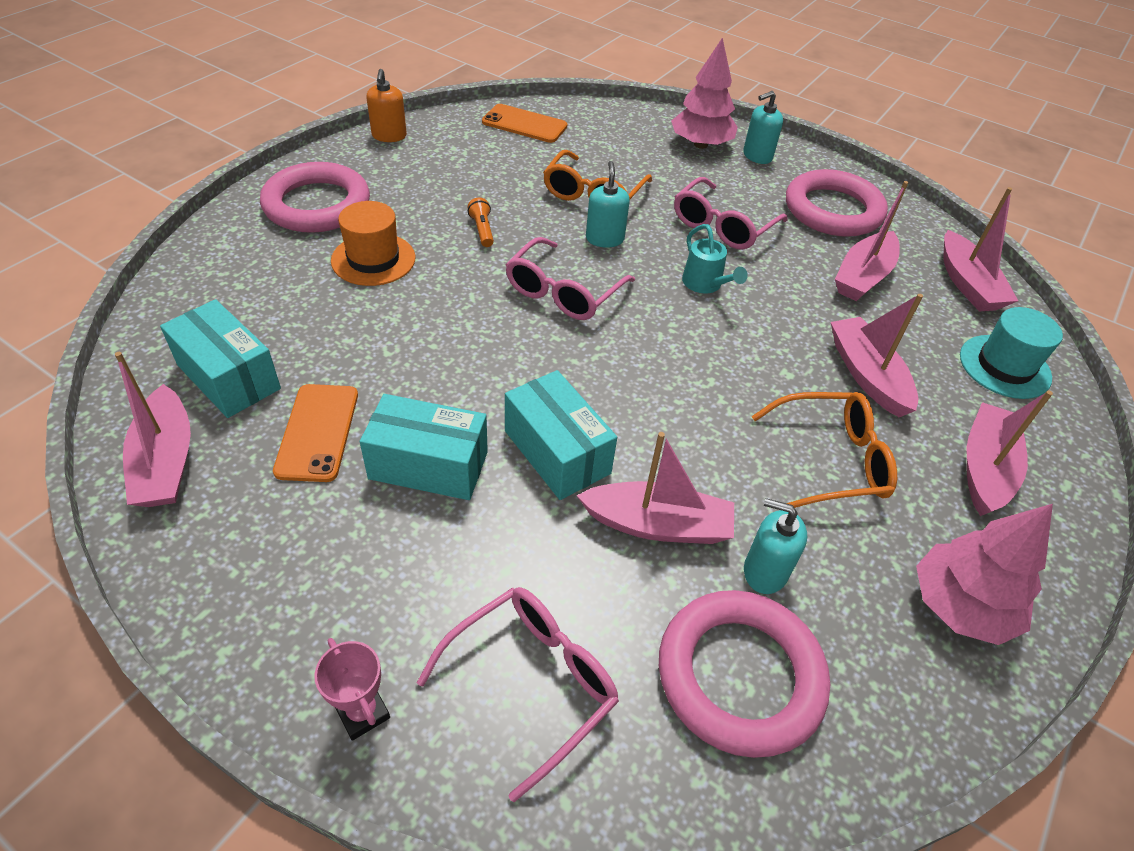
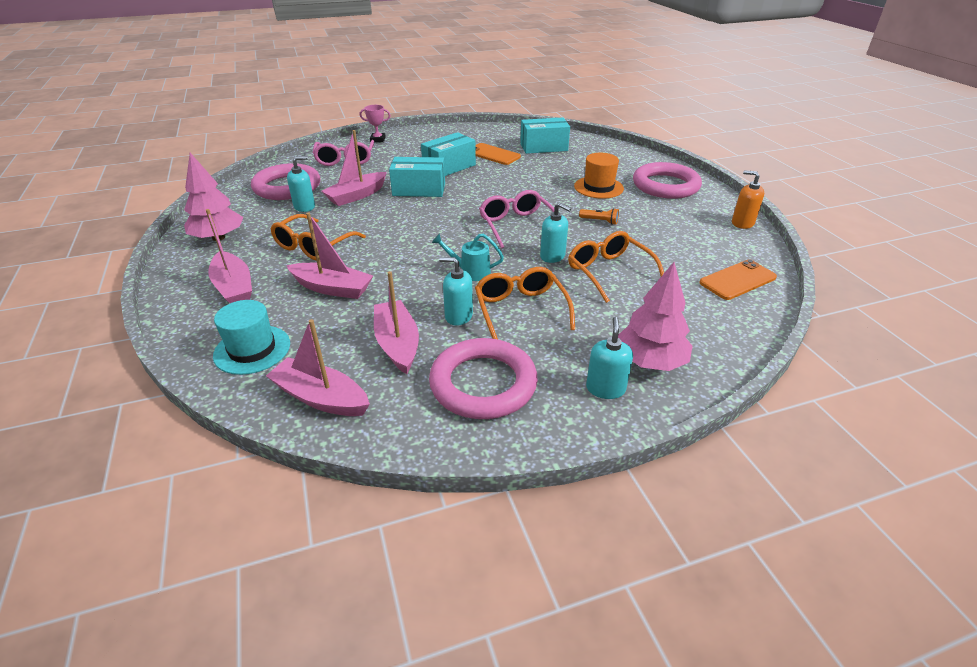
camera: 130 degrees right, 10 degrees down
pink boat [115,352,191,507] -> none
pink glasses [674,177,788,250] -> orange glasses [475,267,575,339]
none -> turquoise soap dispenser [439,257,473,326]

